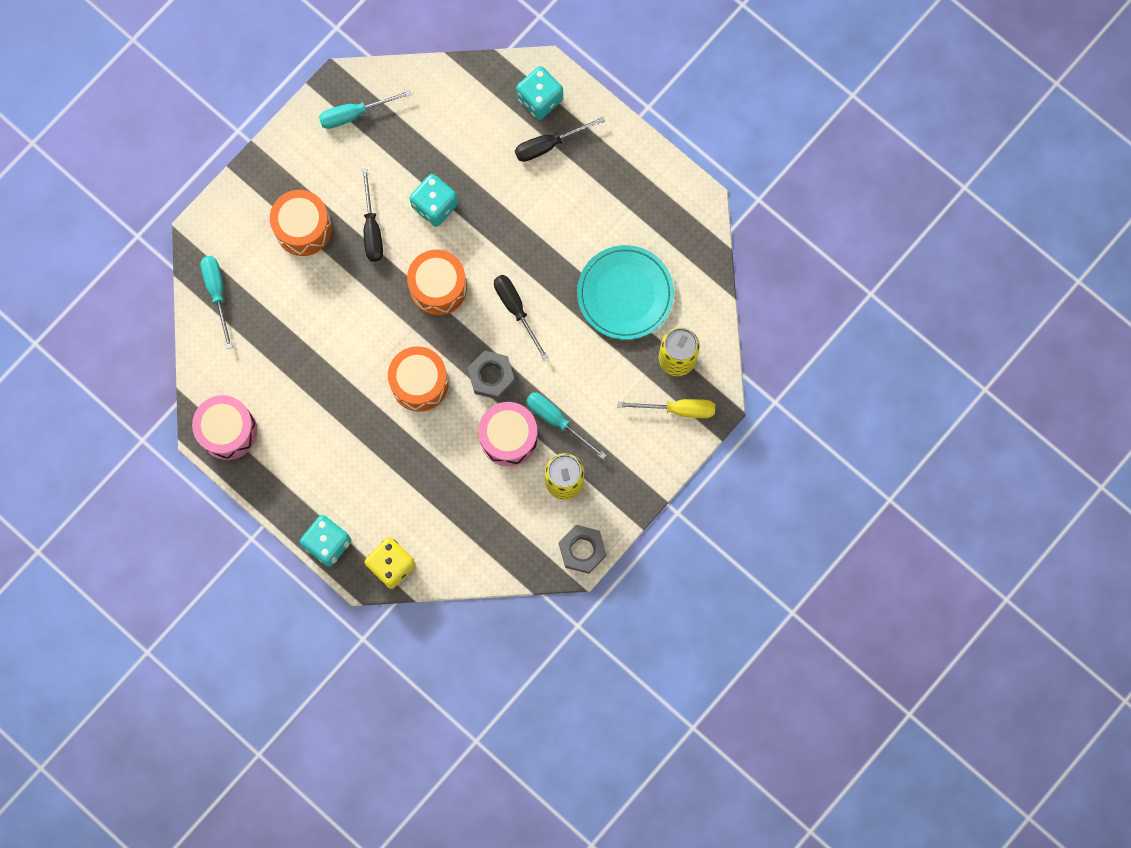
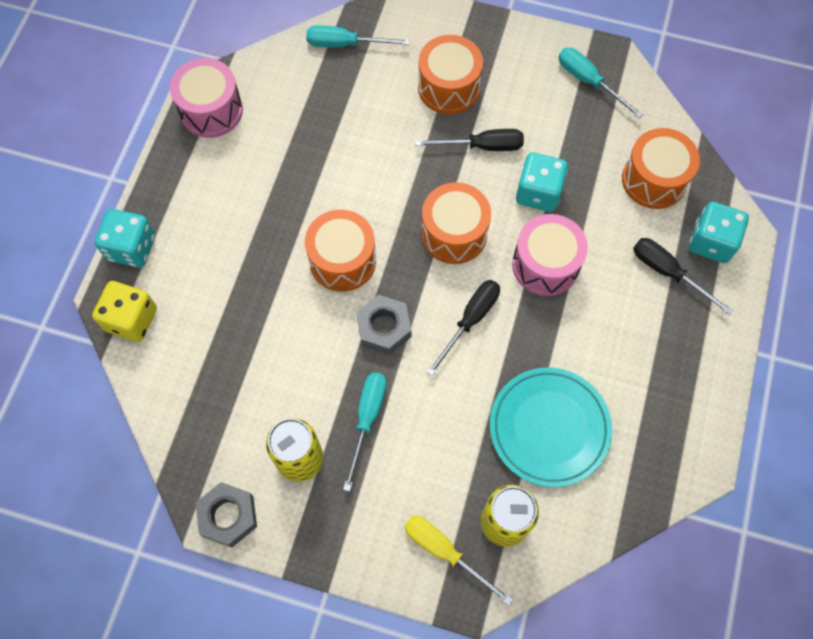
camera: 65 degrees right, 10 degrees down
turquoise screwdriver [200,256,233,349] -> turquoise screwdriver turned 135 degrees counterclockwise [306,25,410,48]
black screwdriver [362,168,383,262] -> black screwdriver turned 150 degrees counterclockwise [415,129,524,151]
pink drum [478,402,538,466] -> pink drum moved to [512,214,588,296]
yellow screwdriver [617,399,715,418] -> yellow screwdriver turned 150 degrees clockwise [404,516,513,606]
none -> orange drum [622,128,700,209]

